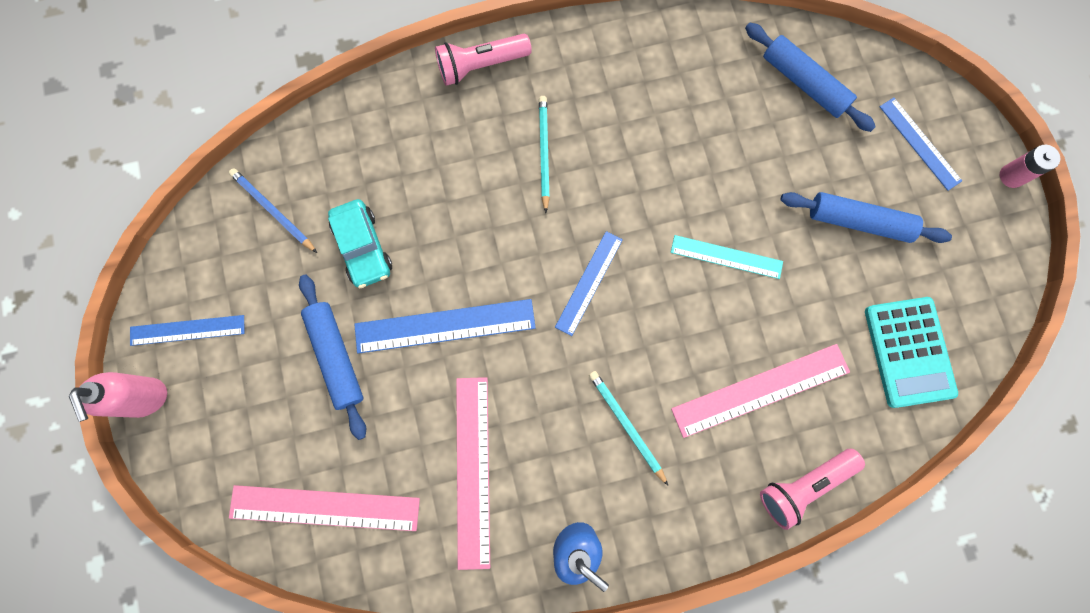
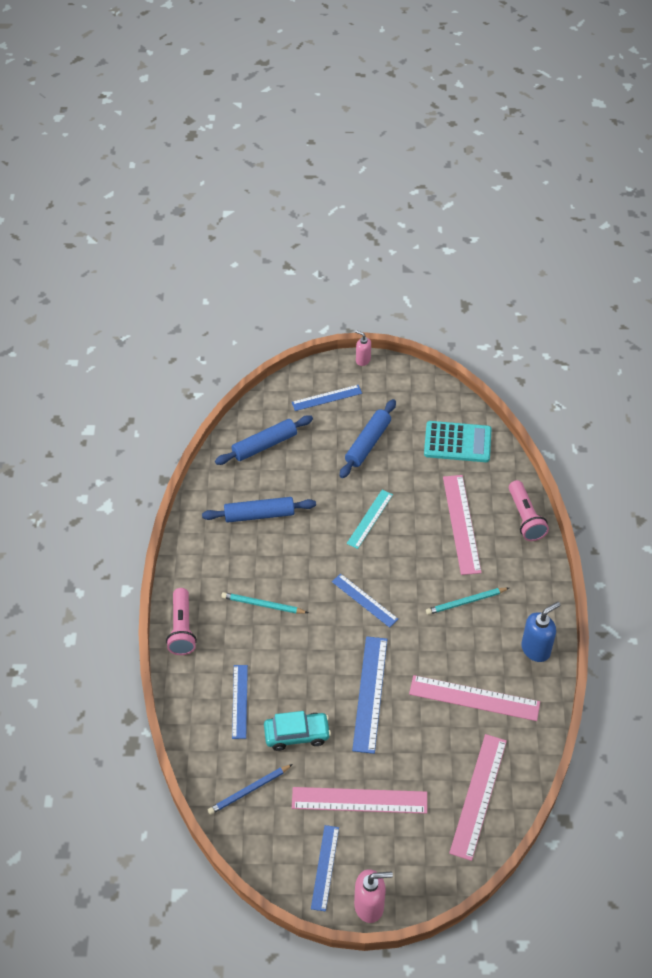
camera: 75 degrees left, 25 degrees down
blue rolling pin [299,275,366,440] -> blue rolling pin moved to [202,497,316,523]
pink battery [1000,145,1060,188] -> pink soap dispenser [355,330,371,366]
none -> blue ruler [232,665,248,739]
none -> pink ruler [292,787,427,814]

